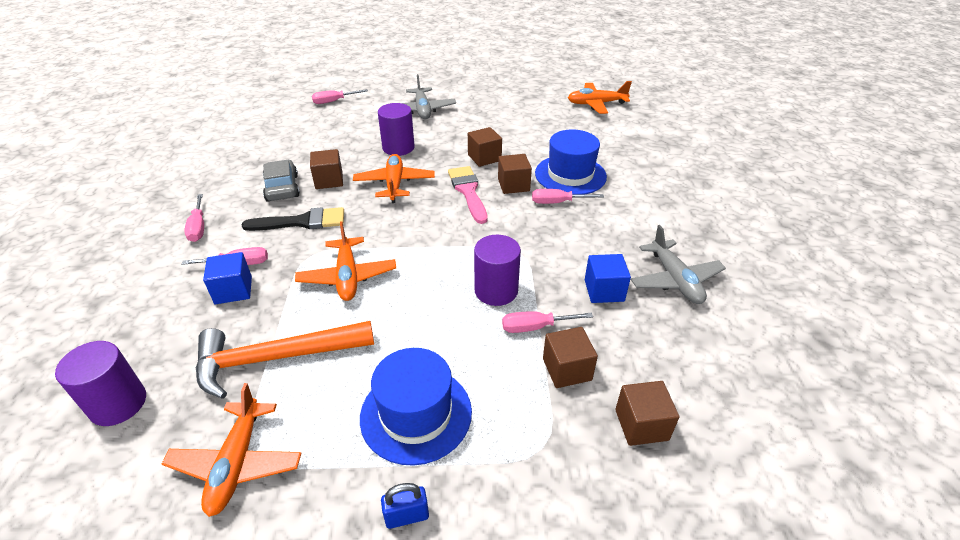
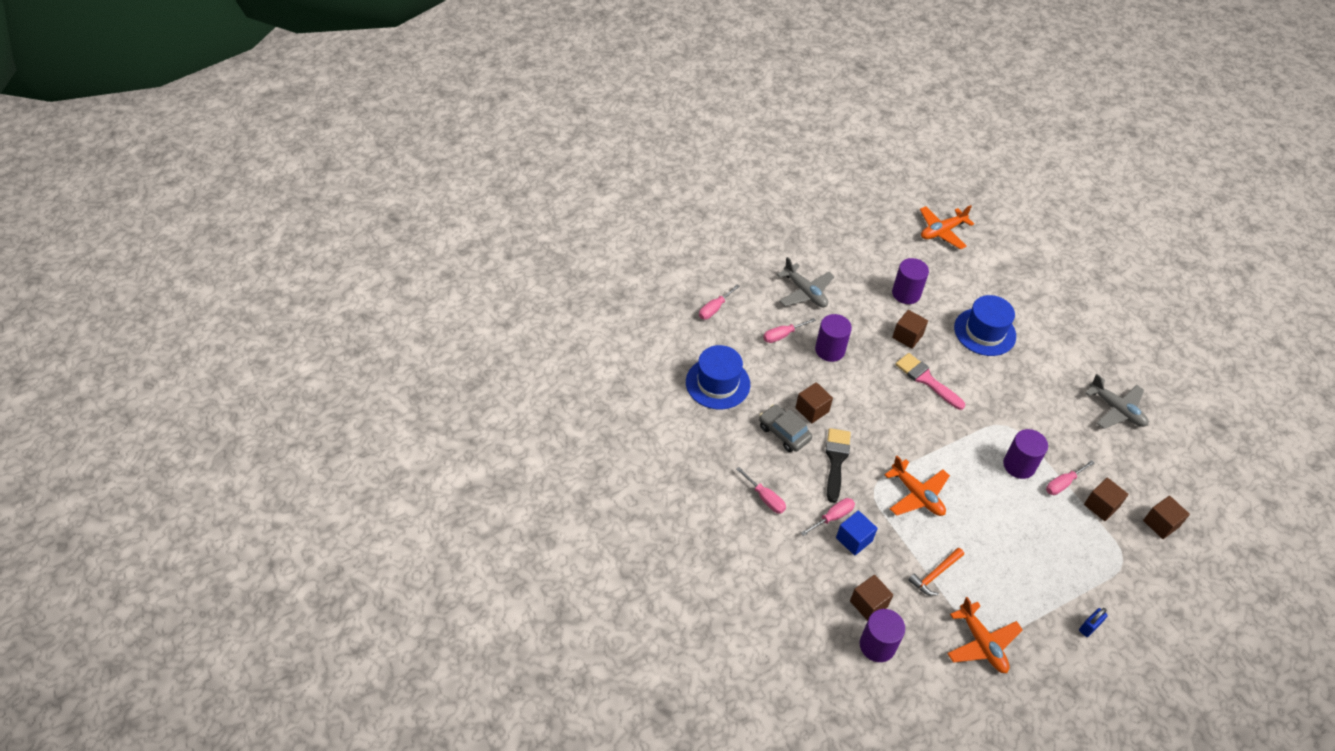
camera: 30 degrees left, 10 degrees up
orange hammer [196,321,374,399] -> orange hammer [908,548,964,596], size x0.54
black brush [242,207,344,231] -> black brush turned 45 degrees counterclockwise [826,428,851,503]
orange plane [353,154,435,203] -> none
blue hat [360,348,472,466] -> blue hat moved to [686,345,750,409]
brown cube [498,154,532,194] -> brown cube moved to [850,575,893,621]
pink screwdriver [532,189,604,204] -> pink screwdriver moved to [763,318,816,343]
blue cube [585,254,631,303] -> none
none -> purple cylinder [892,258,929,304]

